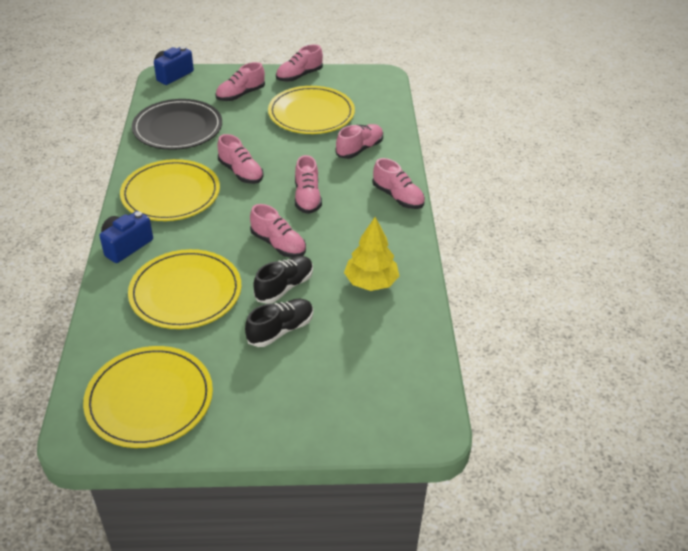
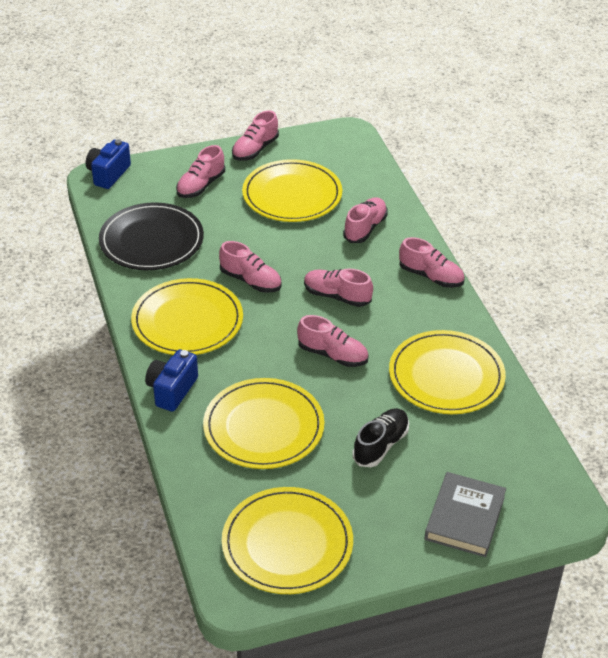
camera: 15 degrees left, 0 degrees up
black shoe [253,256,313,304] -> none
pink shoe [295,155,322,214] -> pink shoe turned 135 degrees clockwise [304,269,373,307]
yellow tree [344,217,399,291] -> yellow plate [389,330,506,414]
none -> grey book [425,472,506,557]

